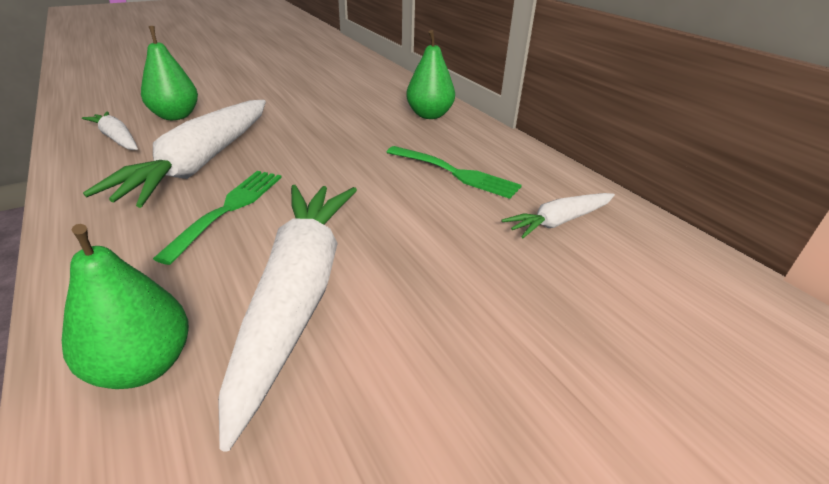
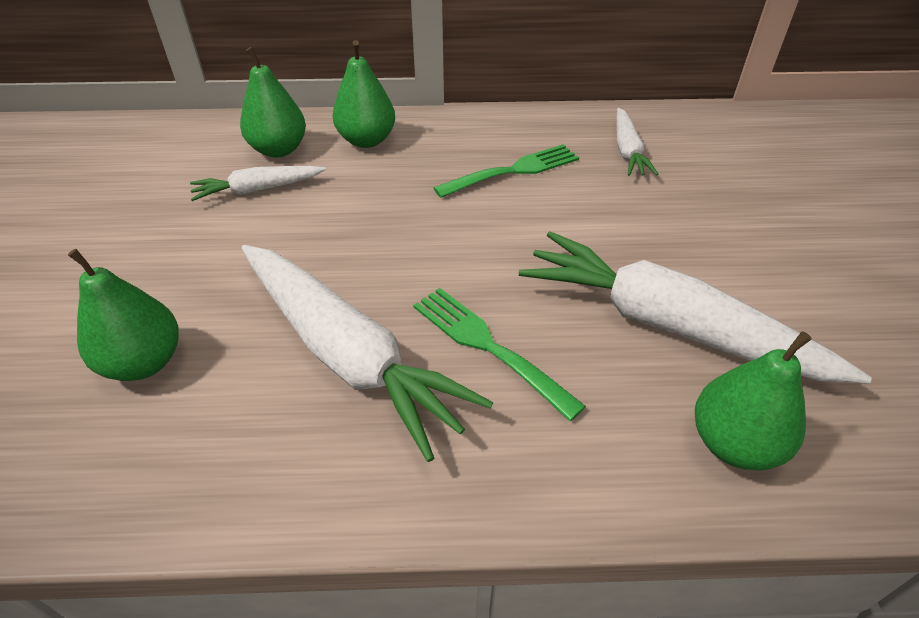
camera: 60 degrees left, 10 degrees up
white carrot [82,111,138,150] -> white carrot moved to [190,166,326,201]
none -> green pear [240,47,306,157]

